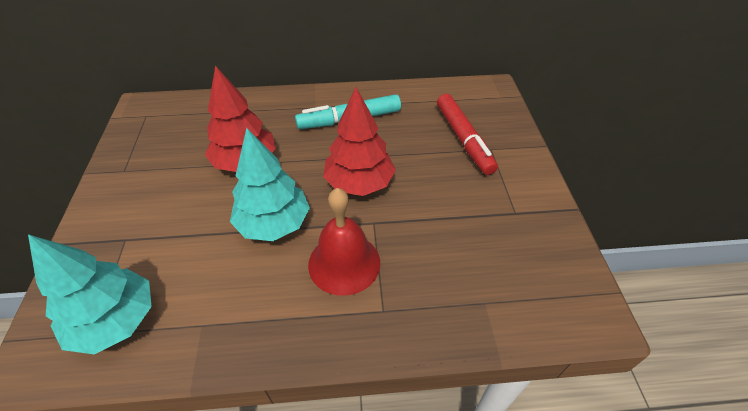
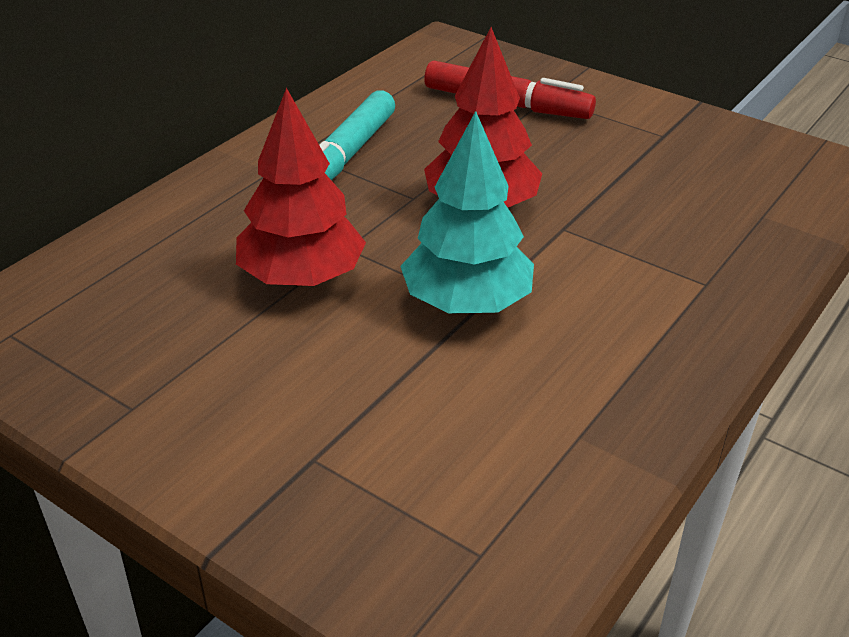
camera: 50 degrees left, 10 degrees down
turquoise tree [28,234,152,354] -> none
red bell [308,188,380,296] -> none

